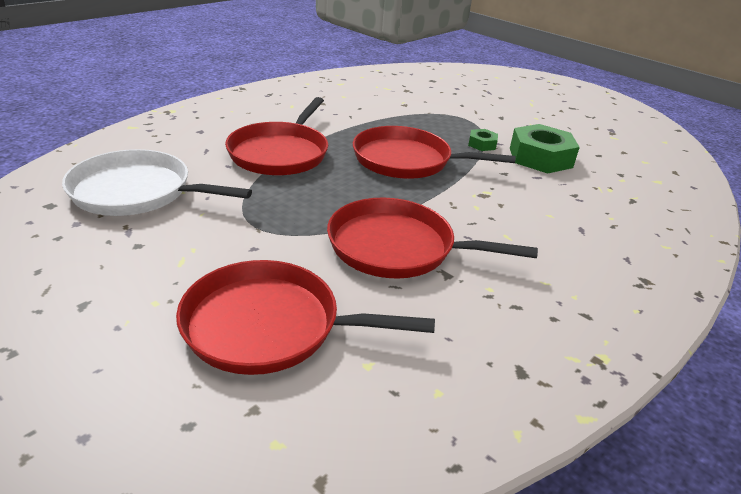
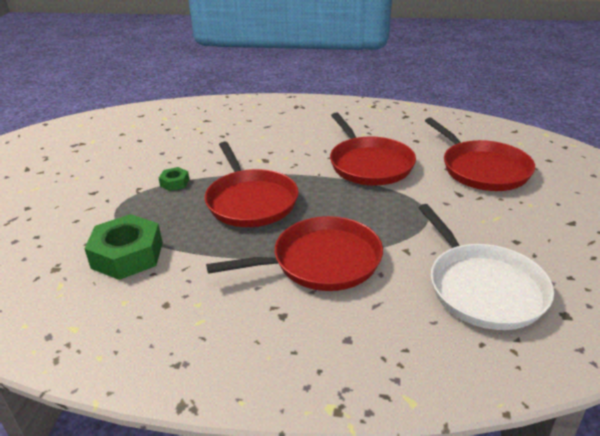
camera: 120 degrees left, 0 degrees up
green nut [510,124,580,174] -> green nut moved to [84,214,163,280]

